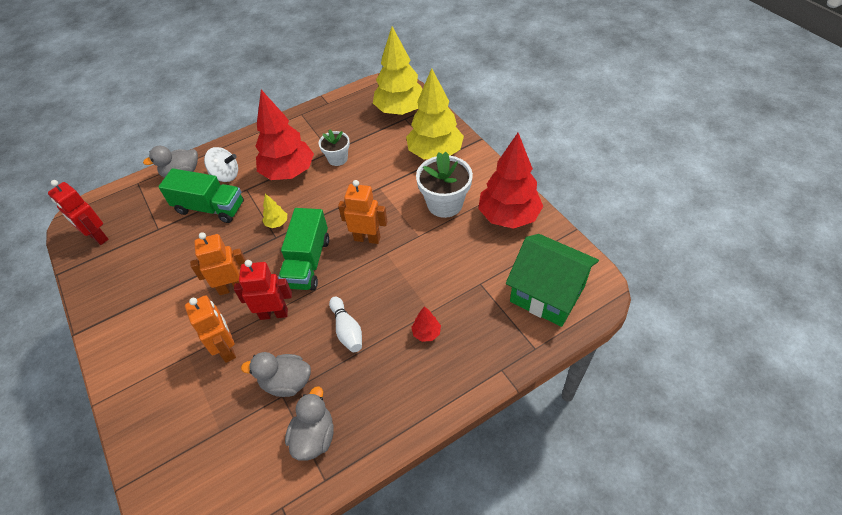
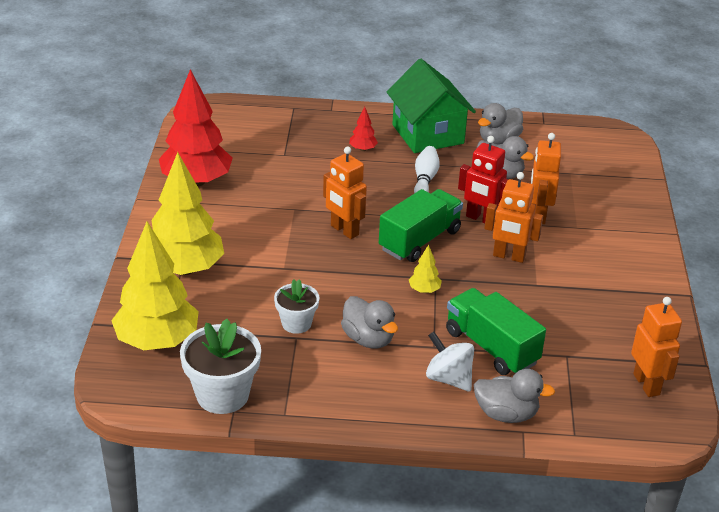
camera: 150 degrees left, 15 degrees down
red robot [48,180,109,245] -> orange robot [631,297,682,397]
red tree [255,90,314,180] -> grey duck [341,296,398,349]
white flower pot [416,152,473,218] -> white flower pot moved to [180,319,261,414]
green house [506,234,599,327] -> green house moved to [386,59,476,153]

